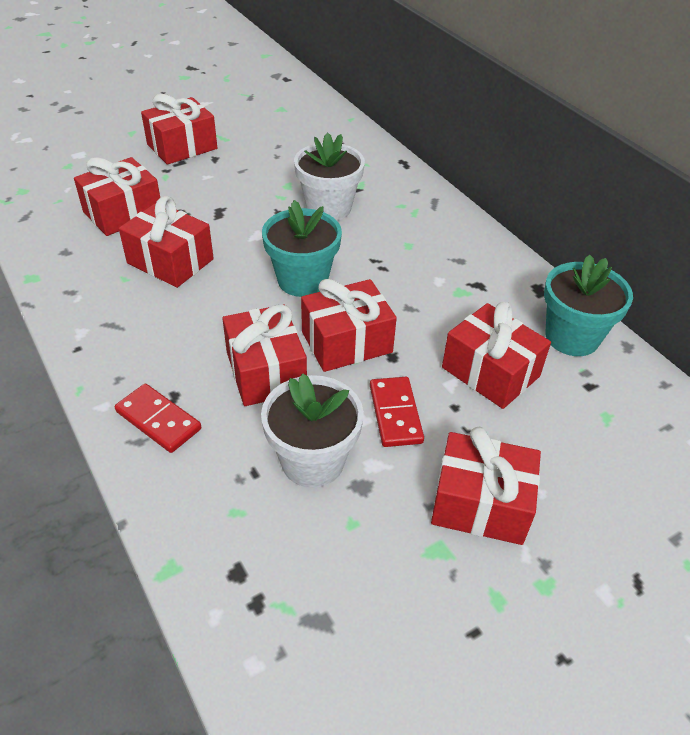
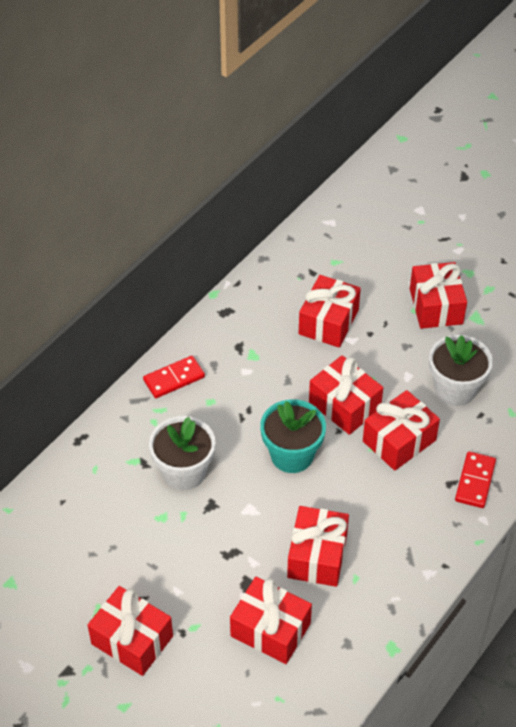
camera: 110 degrees left, 5 degrees up
red domino [370,377,424,447] -> red domino moved to [143,356,205,398]
turquoise flower pot [544,255,633,356] -> none

